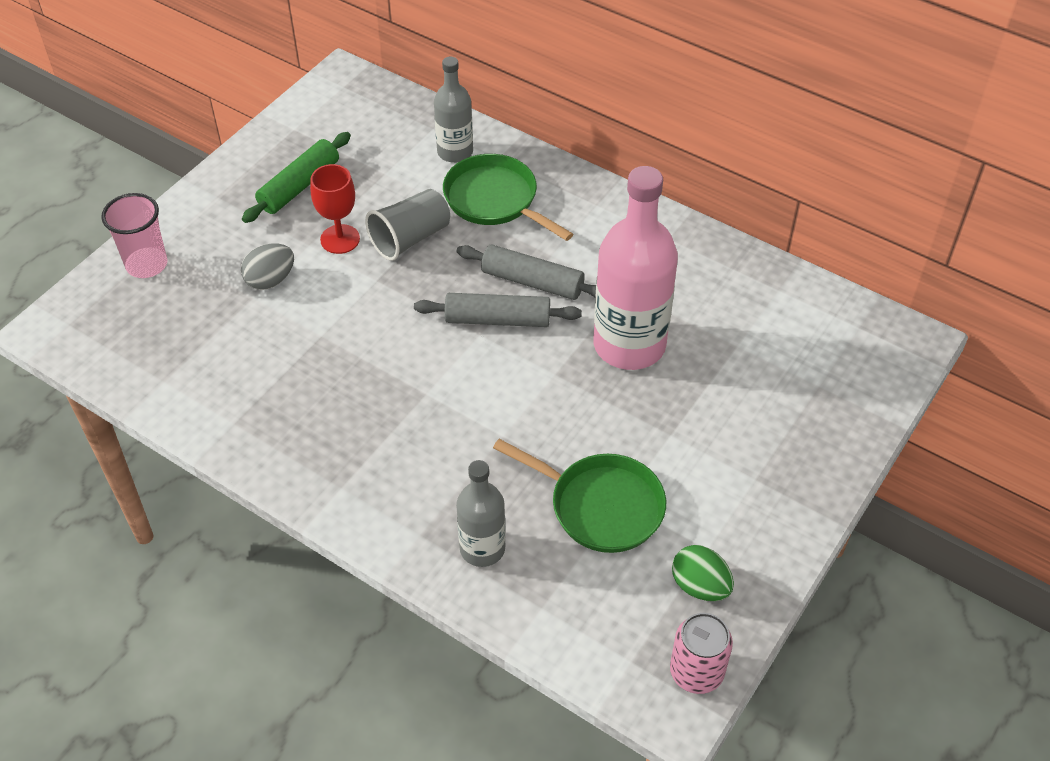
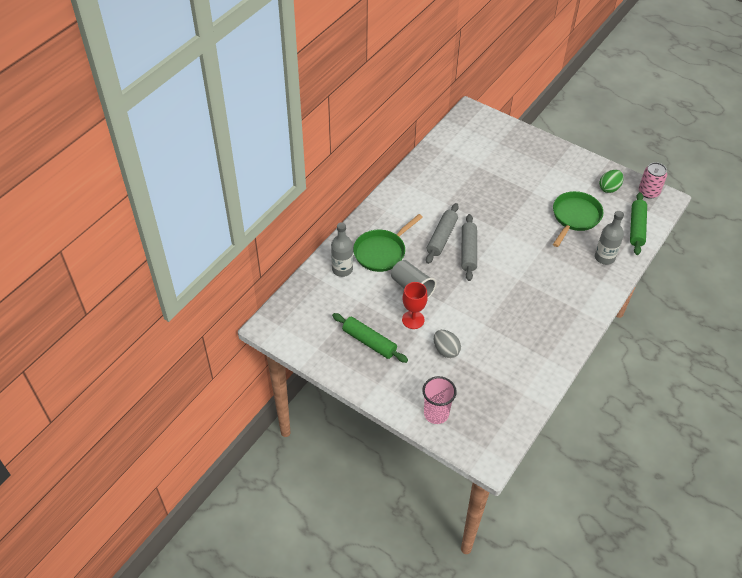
camera: 90 degrees left, 0 degrees up
pink bottle [593,166,678,370] -> none
none -> green rolling pin [630,192,647,255]

